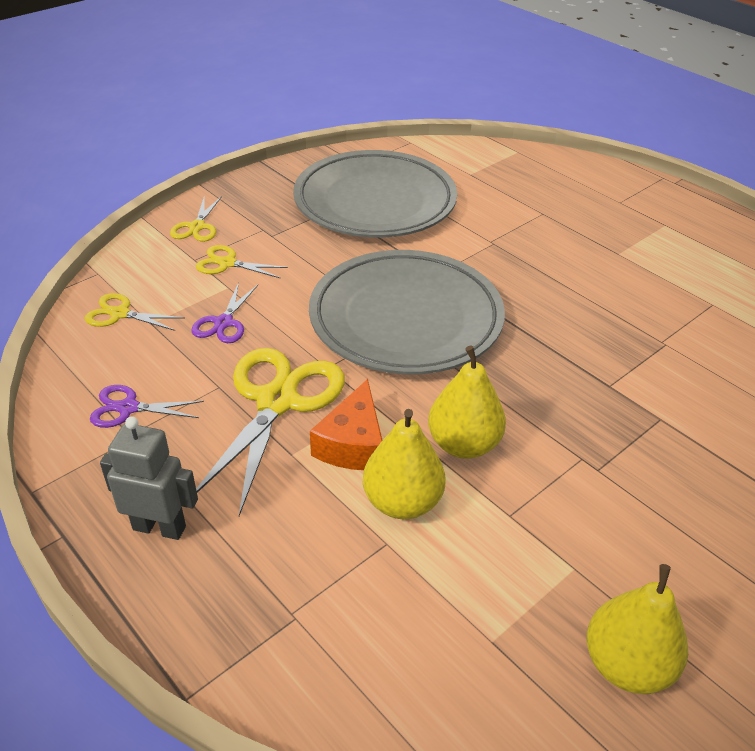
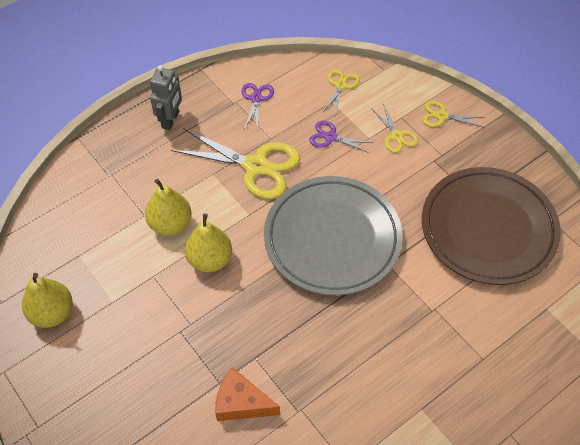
camera: 95 degrees right, 15 degrees up
yellow scissors [196,245,288,278] -> yellow scissors turned 135 degrees clockwise [371,103,418,153]
grey plate [293,150,457,238] -> brown plate [422,167,561,285]
orange cheese [310,379,382,470] -> orange cheese moved to [215,367,280,421]

